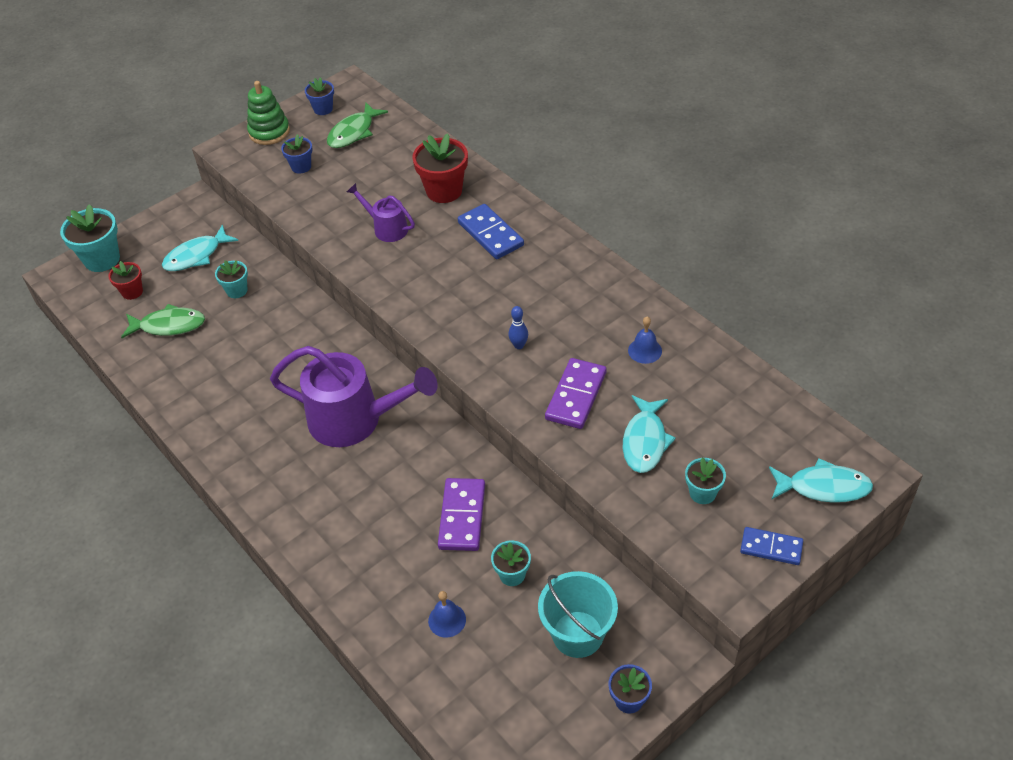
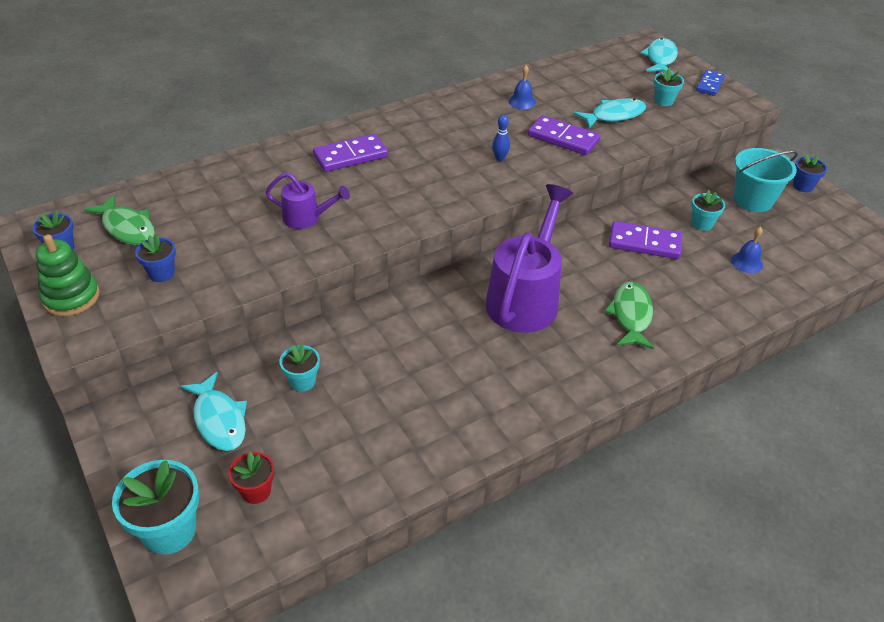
camera: 85 degrees left, 5 degrees down
green fish [121,304,205,338] -> green fish moved to [605,282,654,349]
purple watering can [347,183,415,242] -> purple watering can turned 120 degrees counterclockwise [265,172,350,229]
red flower pot [412,133,468,203] -> none
blue domino [458,204,524,259] -> purple domino [313,134,388,172]
turquoise fish [623,395,676,473] -> turquoise fish turned 45 degrees counterclockwise [574,98,646,128]

